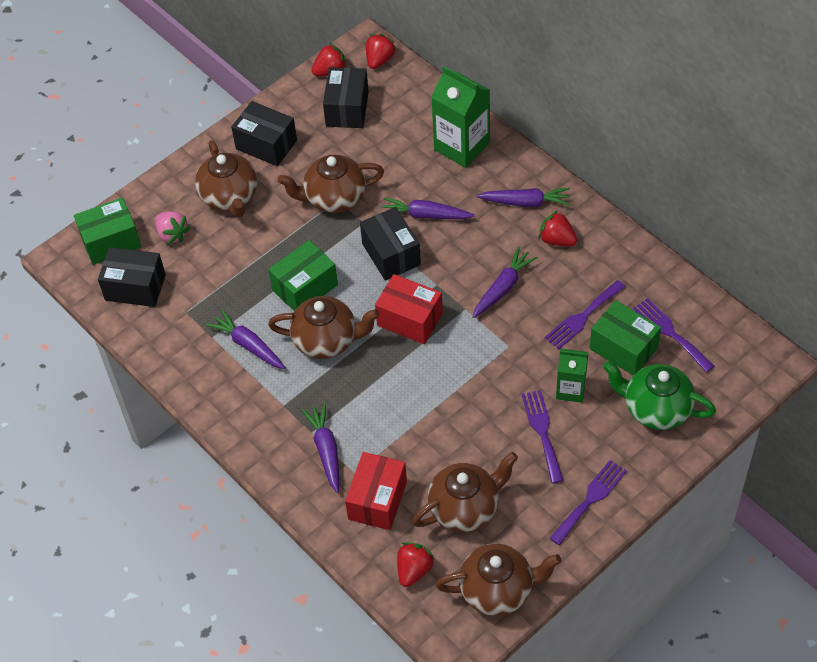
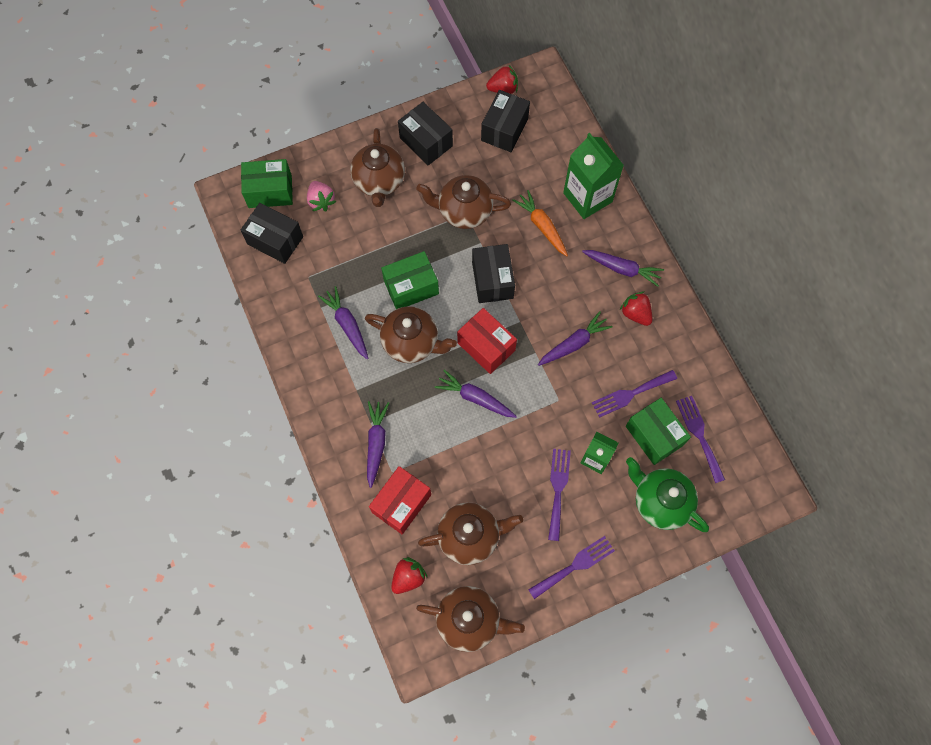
camera: 15 degrees right, 15 degrees up
red strawberry [366,34,397,69] -> none
purple carrot [382,197,475,219] -> purple carrot moved to [435,370,517,418]
none -> orange carrot [513,190,568,256]

